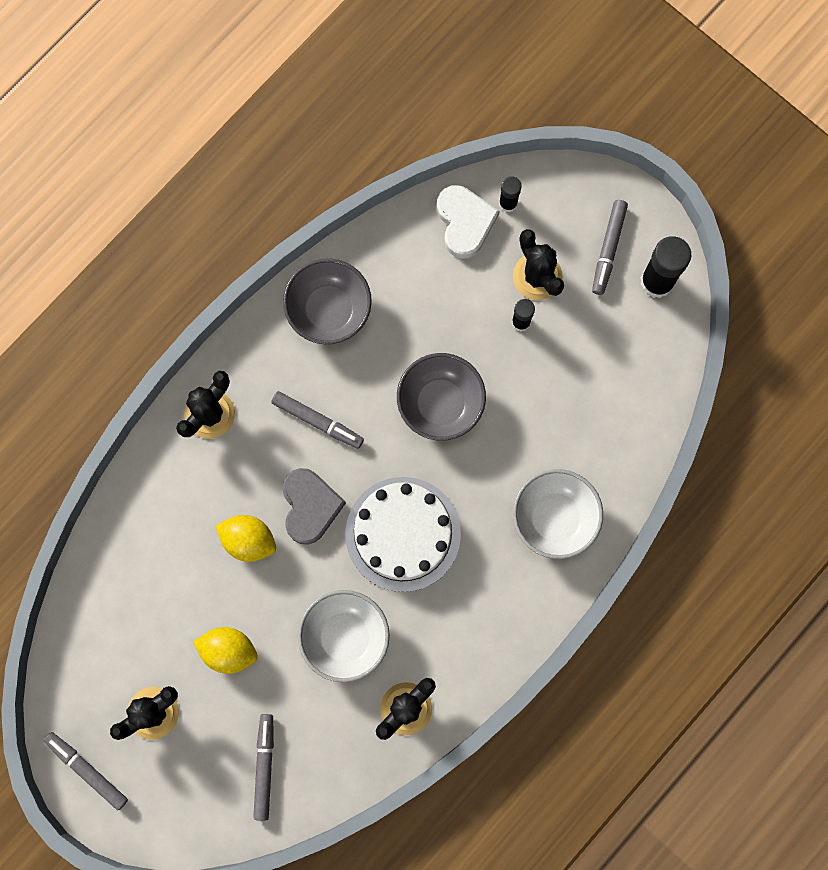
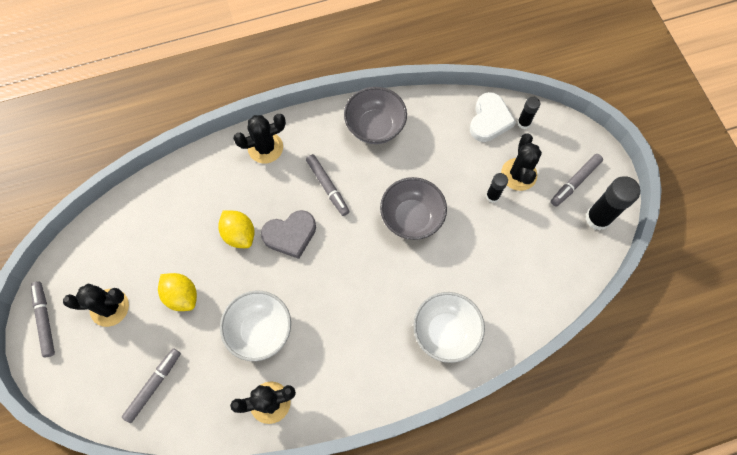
camera: 30 degrees right, 10 degrees down
grey heart [282,468,346,545] -> grey heart turned 45 degrees clockwise [261,210,316,259]
white cake [345,477,461,592] -> none

